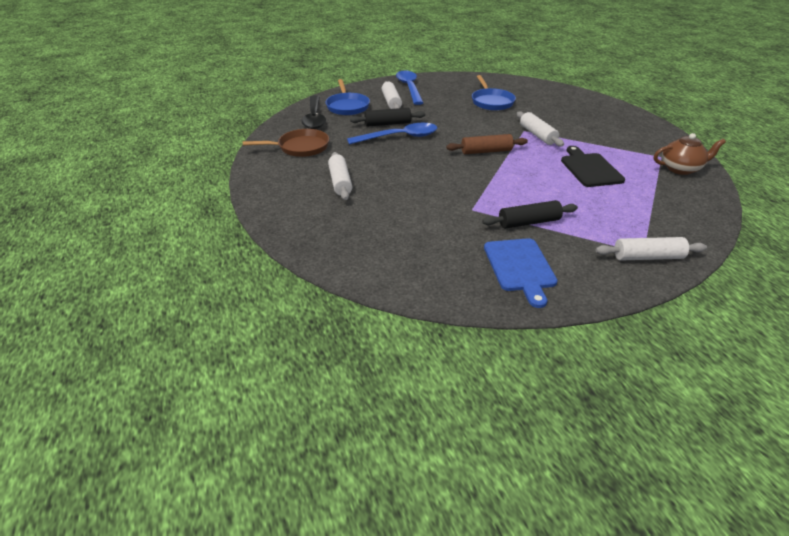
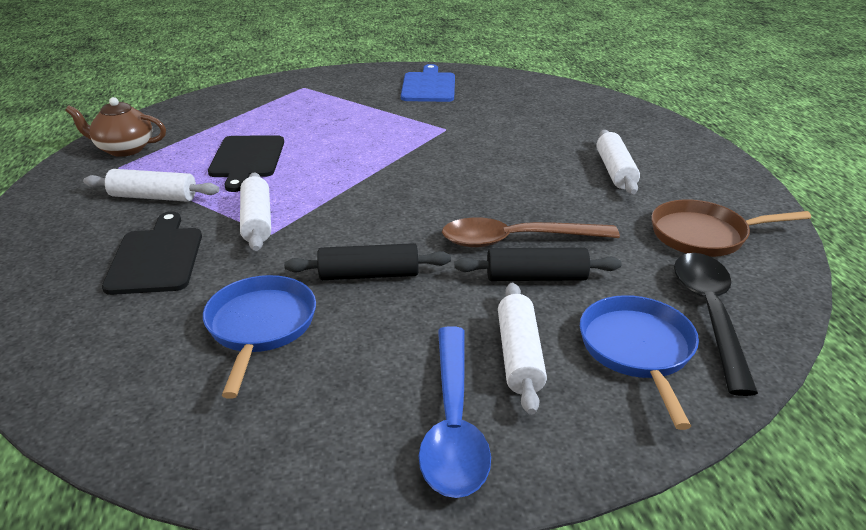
camera: 170 degrees left, 5 degrees down
blue spoon [347,123,437,144] -> brown spoon [442,218,620,247]
brown rolling pin [446,134,528,154] -> none
black rolling pin [482,200,578,229] -> black rolling pin moved to [284,243,451,280]
white rolling pin [596,237,707,261] -> white rolling pin moved to [83,169,219,202]
none -> black cutting board [102,212,202,295]

